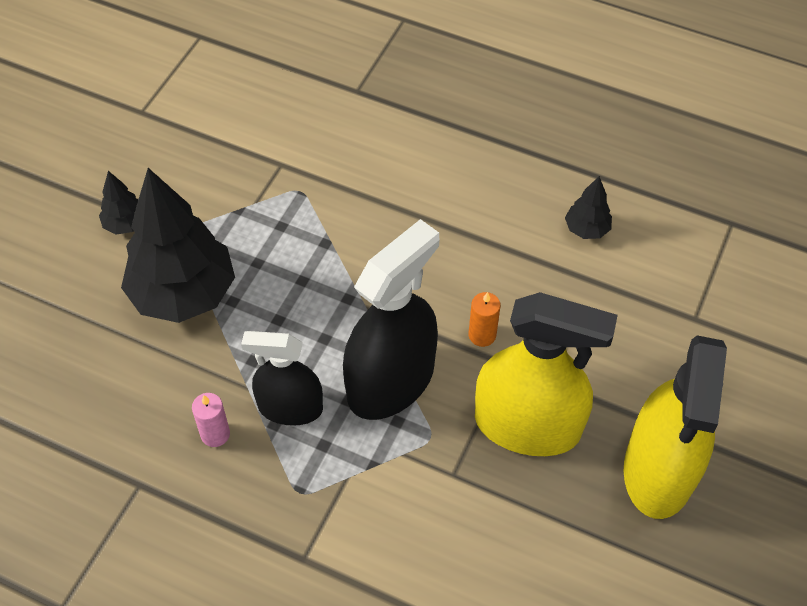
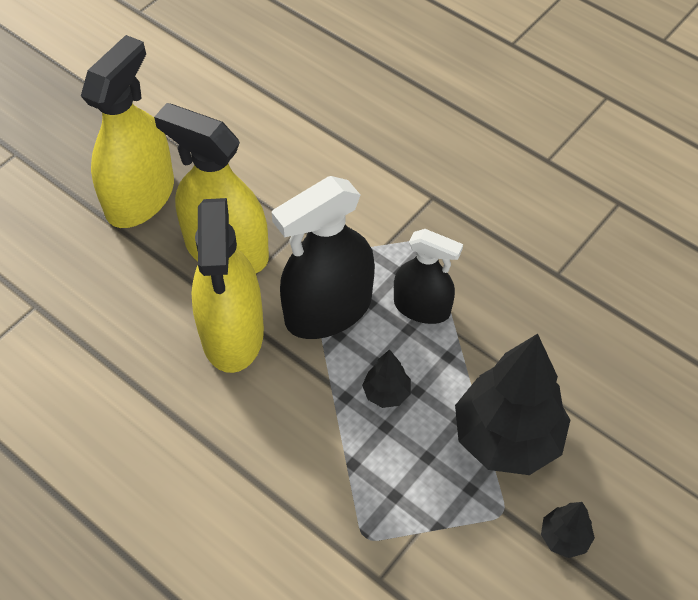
camera: 165 degrees left, 0 degrees up
pink candle [192,393,230,447] -> none
orange candle [469,292,501,347] -> yellow spray bottle [191,198,264,373]
black tree [565,176,612,239] -> black tree moved to [362,349,411,408]

